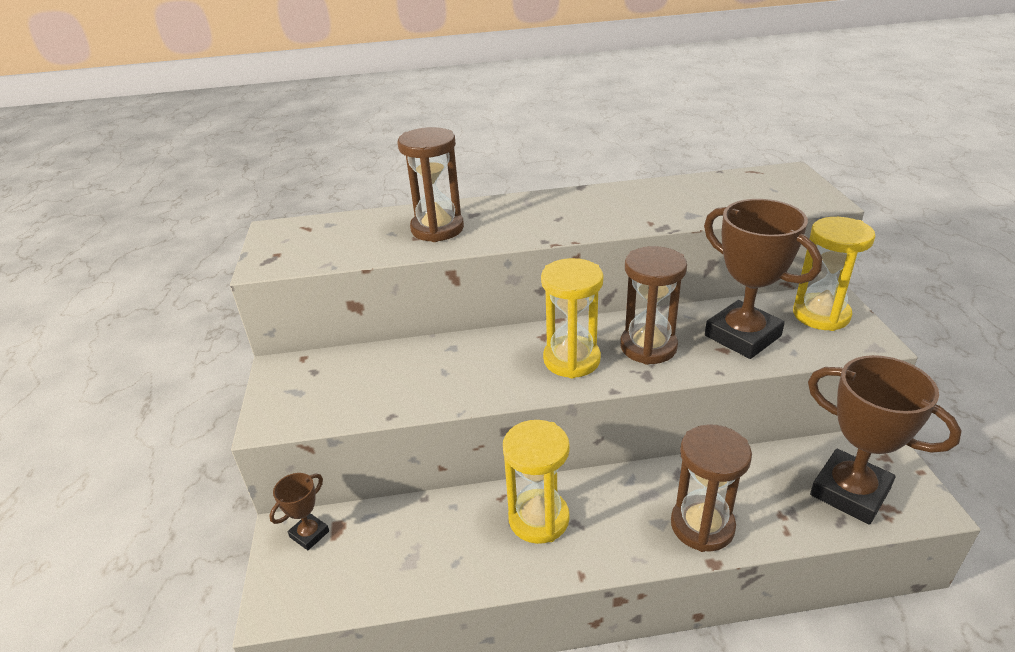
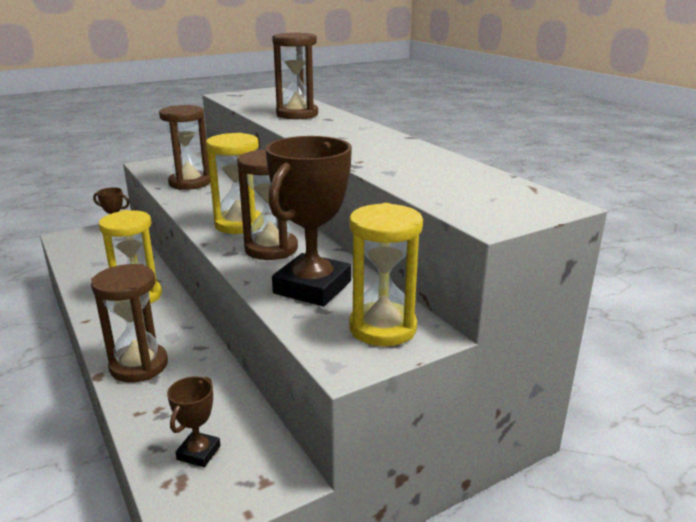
camera: 65 degrees right, 10 degrees down
brown trophy [808,355,962,524] -> brown trophy [167,377,221,467], size x0.48
none -> brown hourglass [159,105,210,190]

